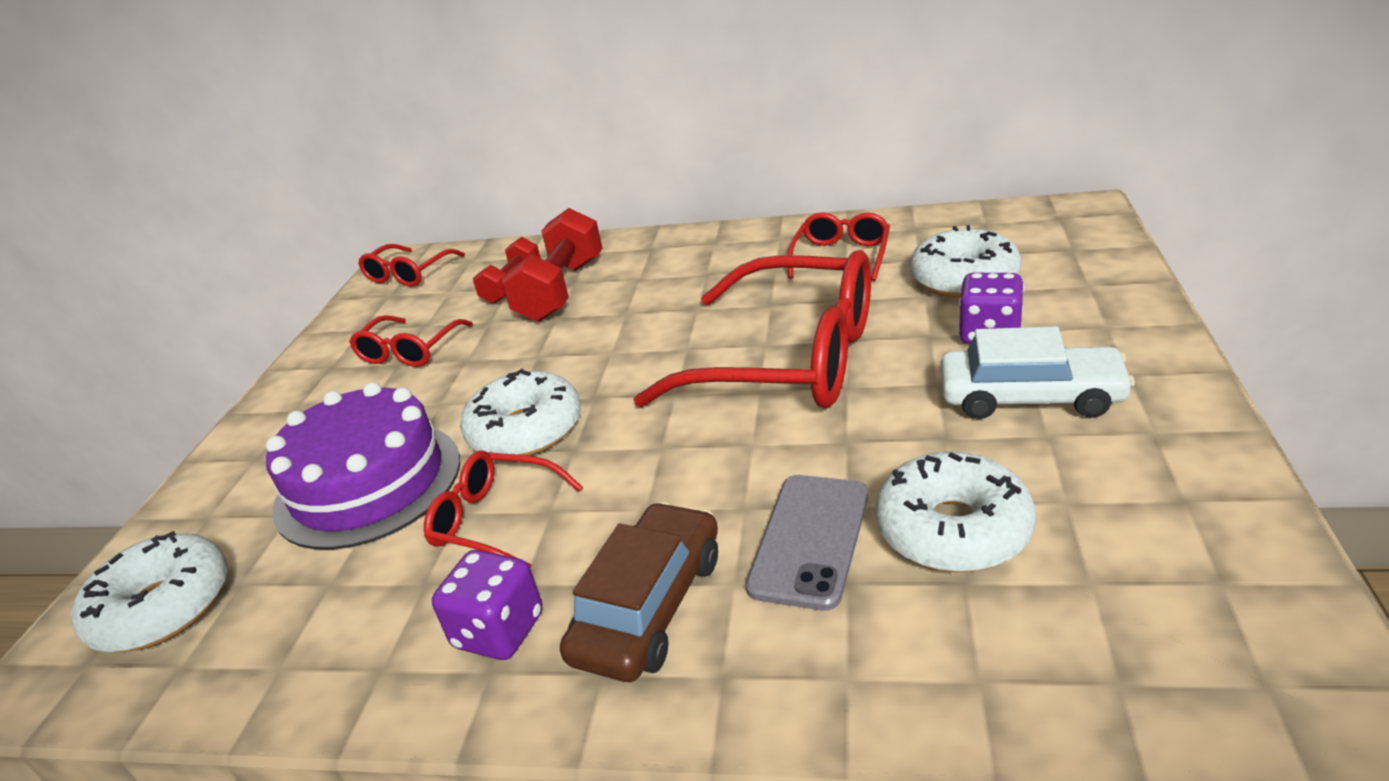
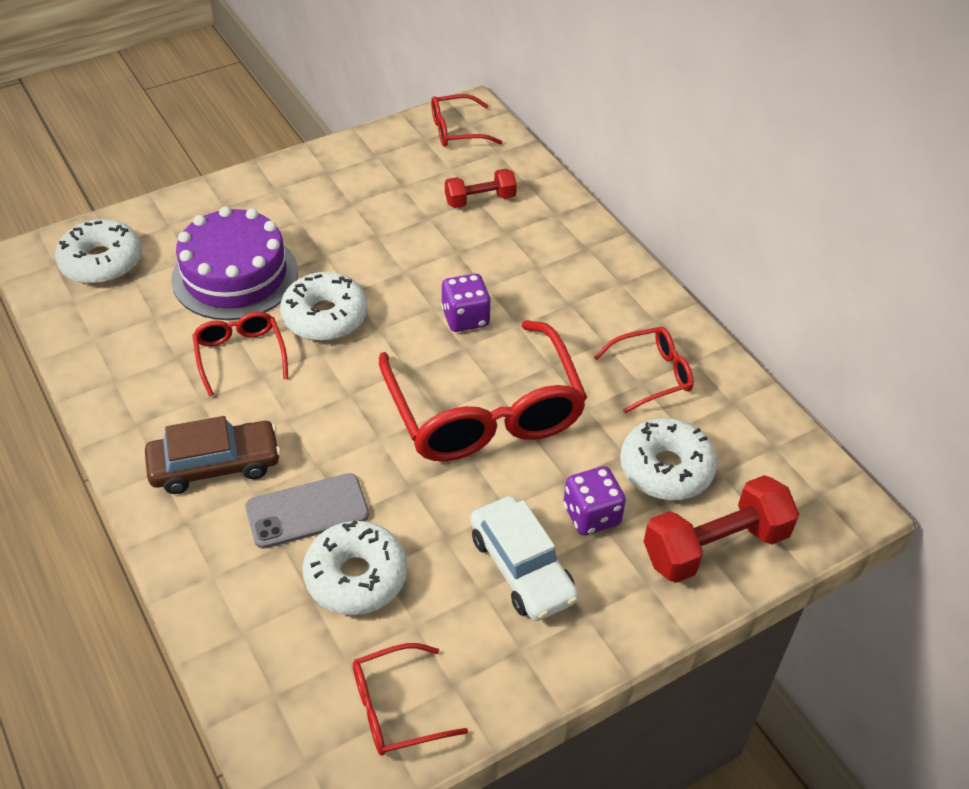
camera: 45 degrees right, 15 degrees up
red glasses [349,315,473,367] -> red glasses moved to [353,643,468,756]
purple dice [432,550,543,660] -> purple dice moved to [441,274,491,332]
red dumbbell [501,208,602,322] -> red dumbbell moved to [644,475,799,583]

